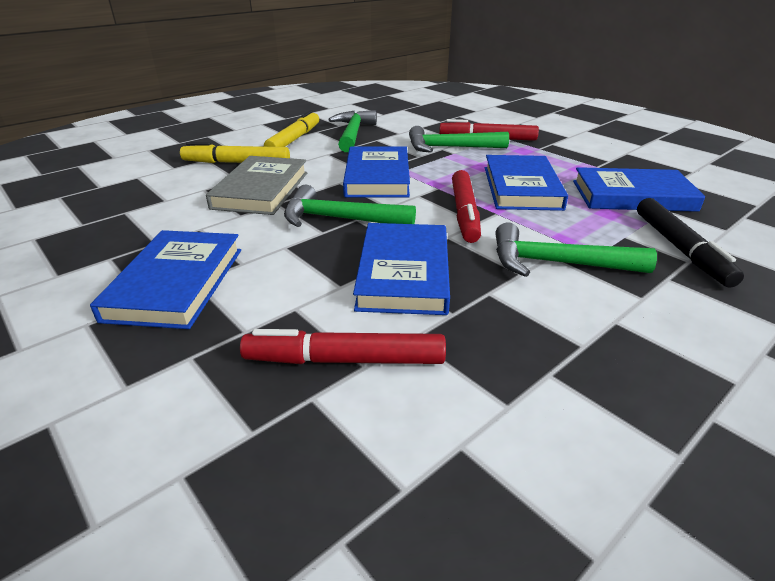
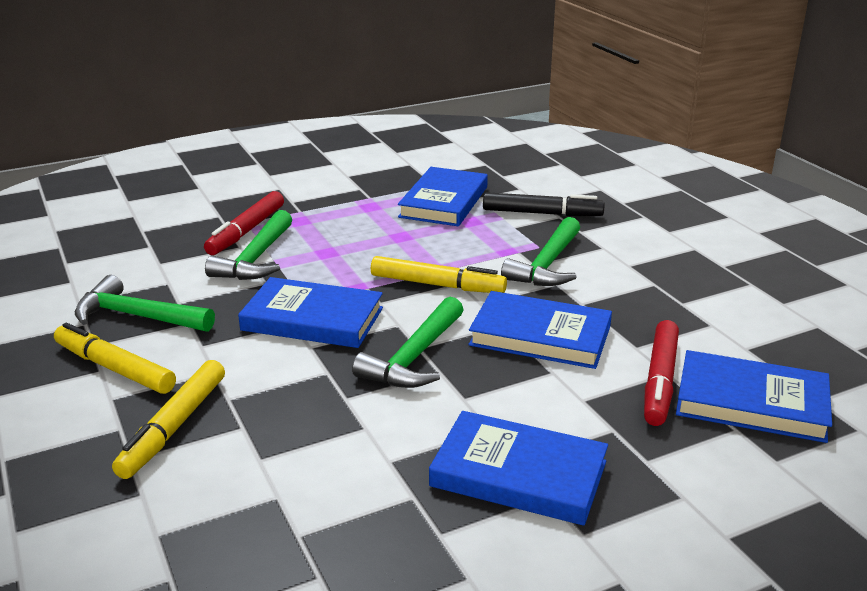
camera: 75 degrees left, 5 degrees down
grey book [206,156,307,215] -> none
red marker [452,170,481,243] -> yellow marker [371,256,507,293]
blue book [485,155,568,211] -> blue book moved to [676,350,832,443]

